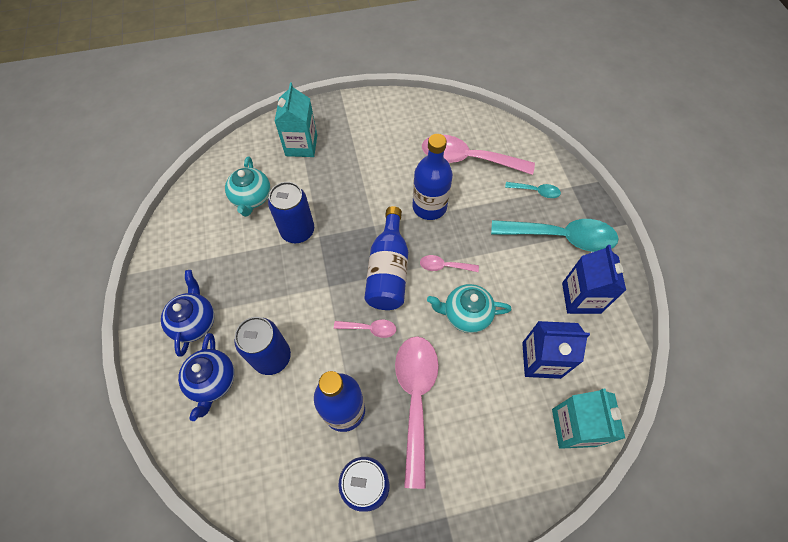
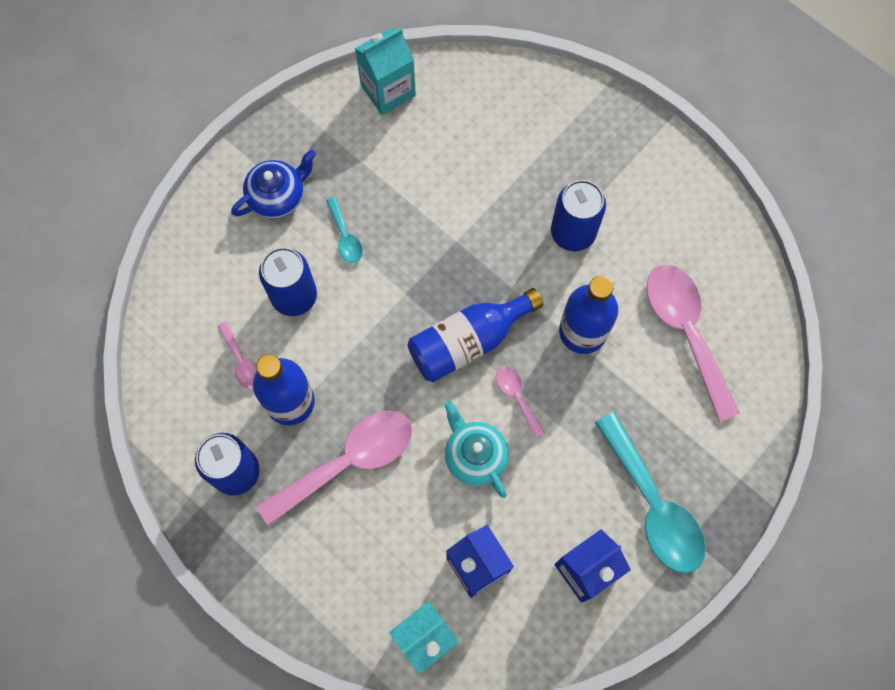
camera: 55 degrees right, 10 degrees up
blue teapot [178,333,234,421] -> none
turquoise teapot [225,156,271,217] -> none
blue can [268,182,314,243] -> blue can moved to [551,180,606,251]
turquoise carton [275,83,317,157] -> turquoise carton moved to [355,28,416,115]
pink spoon [334,320,396,338] -> pink spoon moved to [217,321,257,389]
turquoise spoon [505,182,561,198] -> turquoise spoon moved to [326,197,362,263]

